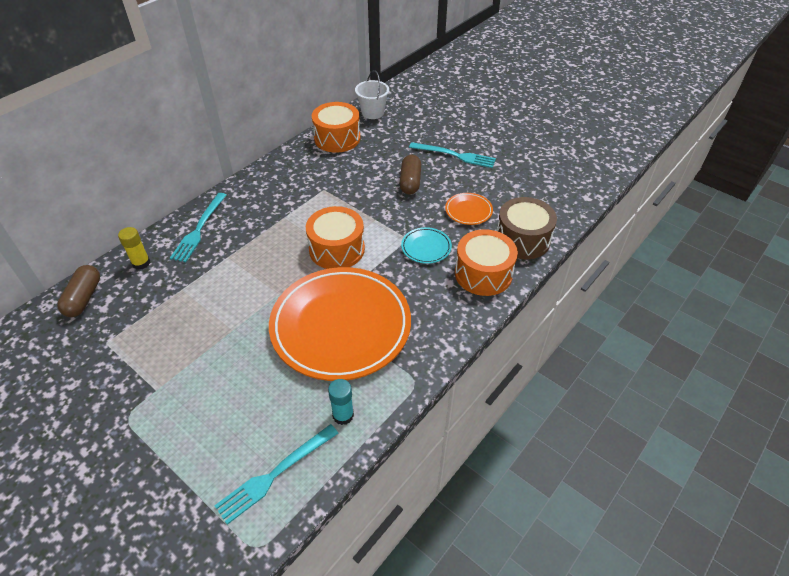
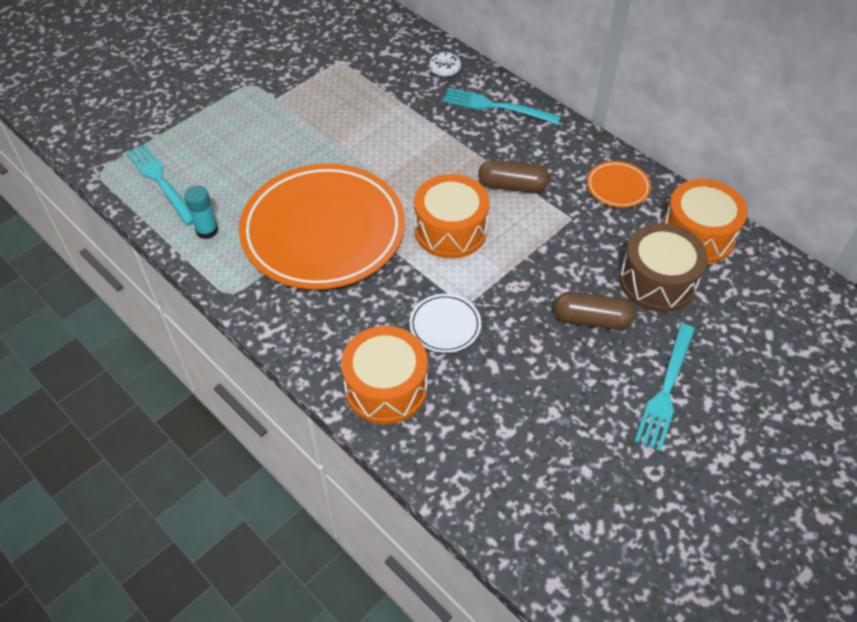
camera: 95 degrees right, 5 degrees up
brown capsule [57,265,100,317] -> brown capsule moved to [478,160,550,193]
yellow glue stick [118,227,150,270] -> white donut [429,52,461,77]
white bucket [355,70,389,119] -> none
turquoise plate [401,227,452,264] -> white plate [410,294,481,353]
orange plate [445,193,493,225] -> orange plate moved to [587,161,651,208]
brown drum [496,197,557,259] -> brown drum moved to [619,223,708,312]

